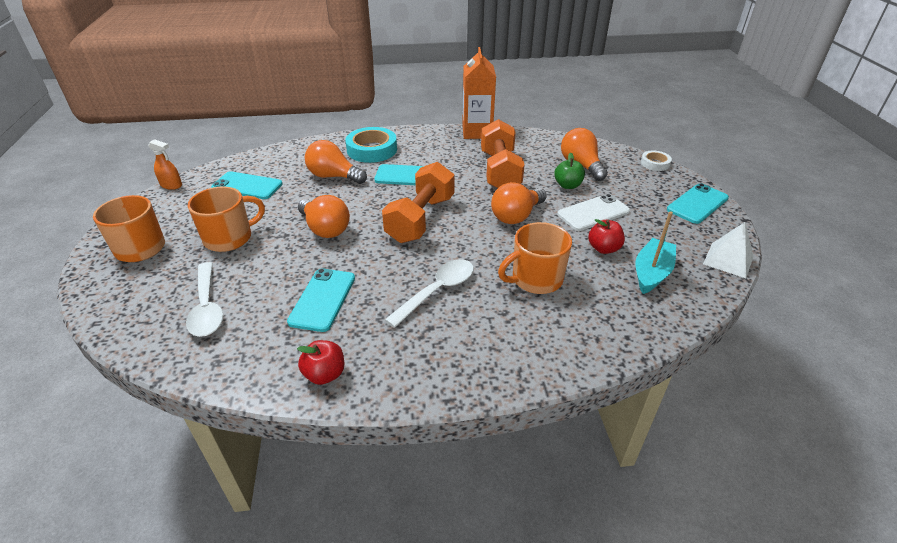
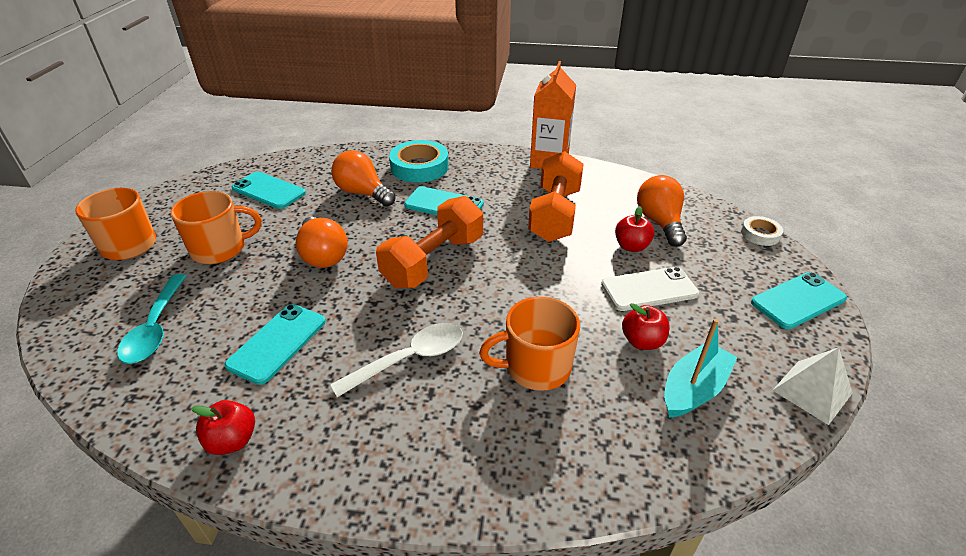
camera: 15 degrees right, 0 degrees up
orange spray bottle [148,139,182,190] -> none
white spoon [186,262,223,337] -> turquoise spoon [117,274,187,364]
orange light bulb [491,182,547,224] -> none
green apple [554,152,585,189] -> red apple [615,206,654,252]

